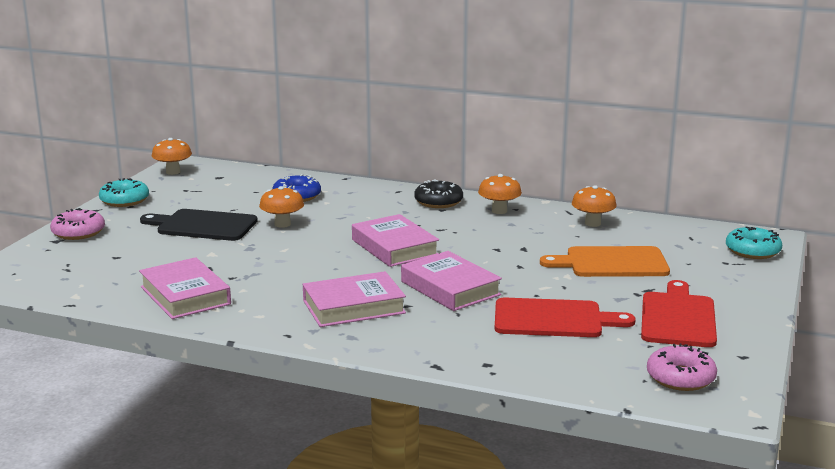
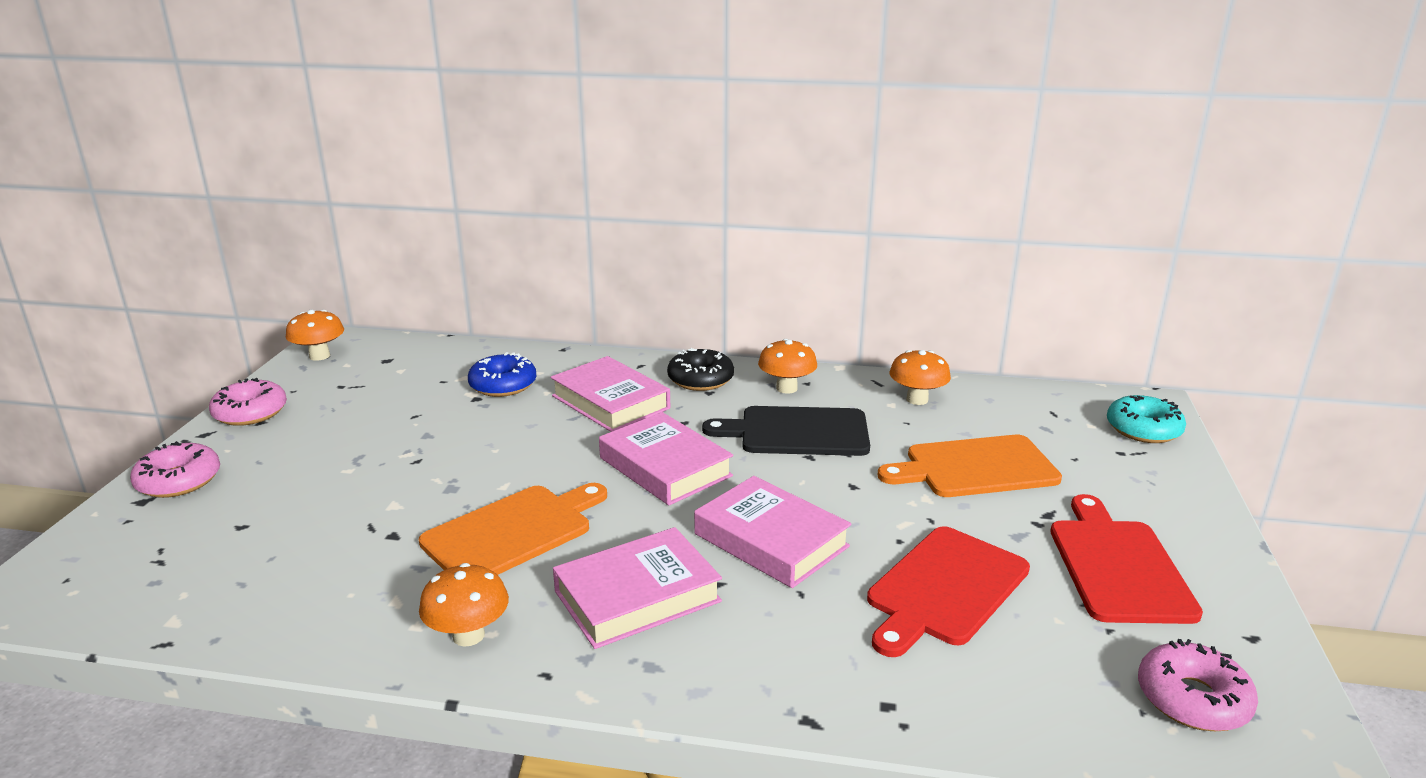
camera: 10 degrees left, 5 degrees up
turquoise donut [99,178,149,207] -> pink donut [209,378,287,426]
pink book [139,257,231,319] -> pink book moved to [550,356,670,432]
black cutting board [140,209,258,241] -> black cutting board moved to [702,406,870,456]
orange mushroom [259,186,304,228] -> orange mushroom moved to [419,563,509,647]
red cutting board [495,298,636,337] -> red cutting board turned 135 degrees clockwise [867,526,1030,657]
none -> orange cutting board [419,483,607,575]

